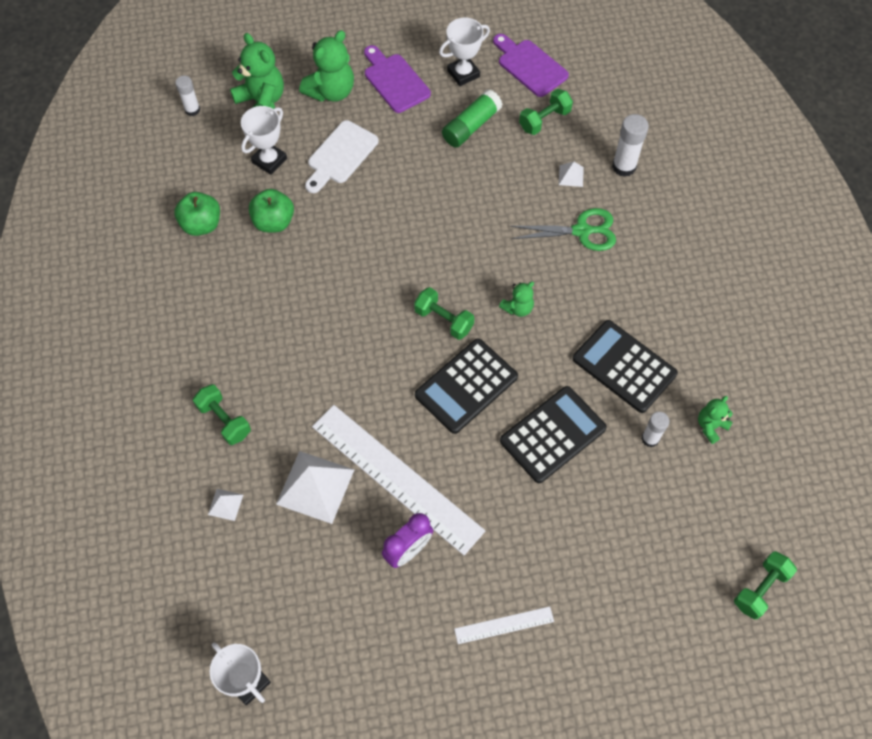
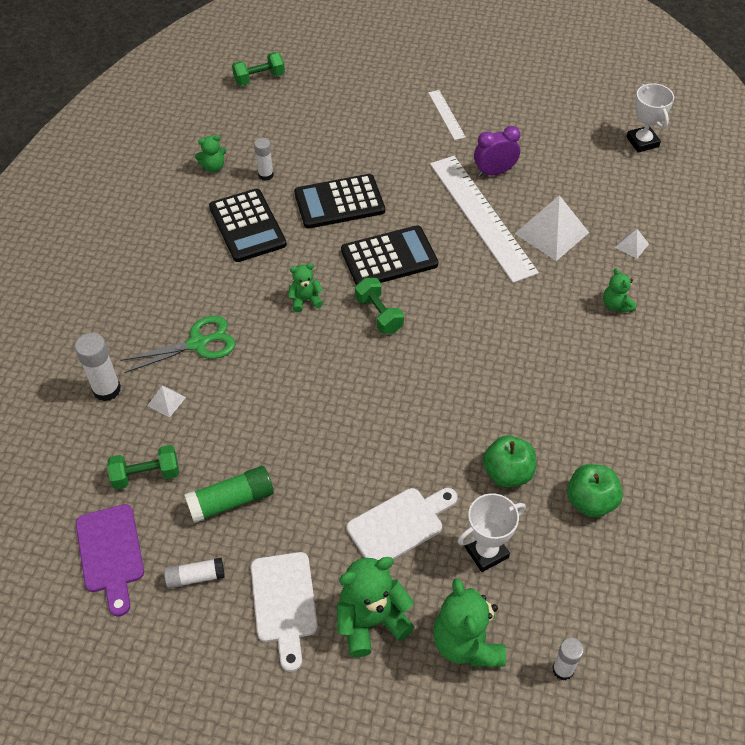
camera: 155 degrees left, 10 degrees down
green dumbbell [193,384,251,445] -> green teddy bear [603,268,636,312]
purple cutting board [364,45,431,113] -> white cutting board [251,552,318,672]
white trophy [439,18,490,86] -> white glue stick [164,558,225,589]
white ruler [454,606,554,644] -> white ruler turned 60 degrees clockwise [428,90,466,140]
green scissors [510,208,616,251] -> green scissors turned 135 degrees clockwise [120,316,236,373]

